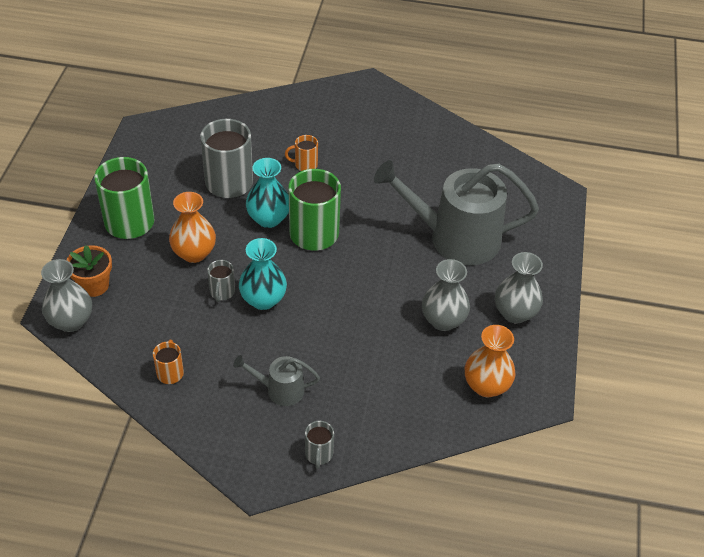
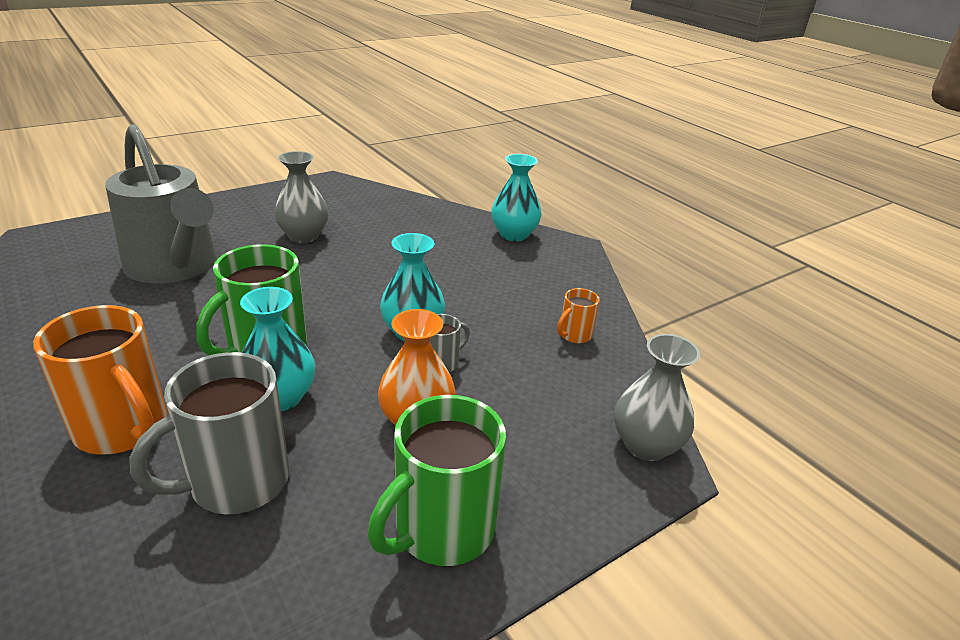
camera: 135 degrees left, 15 degrees down
orange flower pot [67,245,112,297] -> none
grey watering can [233,355,320,406] -> none
orange mug [285,135,318,171] -> orange mug [33,305,167,454], size x2.07
grey mug [305,421,334,469] -> turquoise vase [491,154,541,241]
orange vase [465,325,516,397] -> none
grey vase [495,252,543,323] -> none

